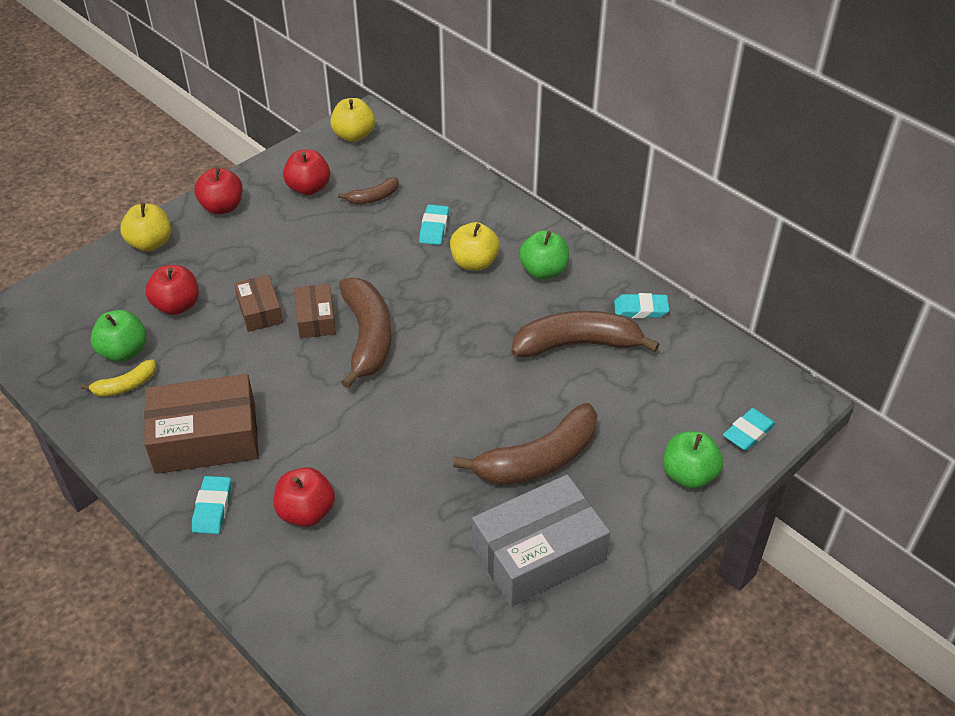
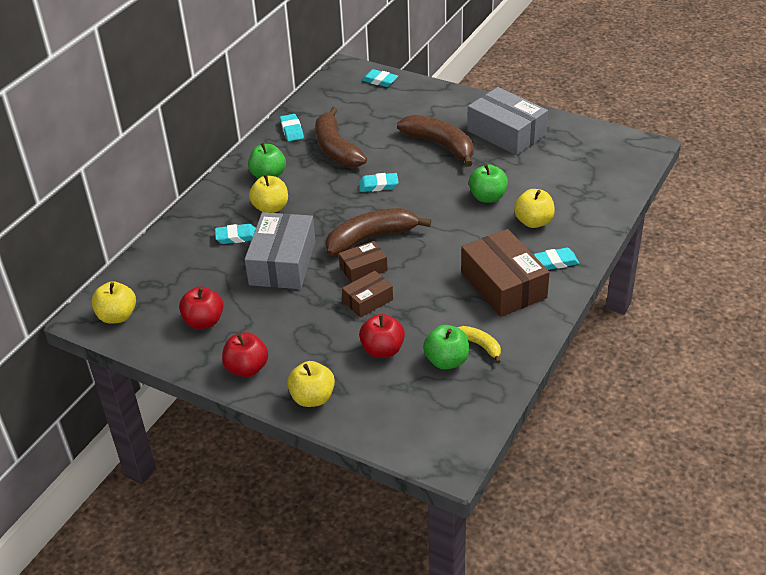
camera: 105 degrees left, 5 degrees down
red apple [274,467,335,527] -> yellow apple [514,189,555,228]
brown banana [338,177,399,204] -> none
green apple [663,431,723,489] -> green apple moved to [469,164,508,203]
none -> grey box [244,212,316,289]
none -> turquoise eraser [359,173,399,192]

